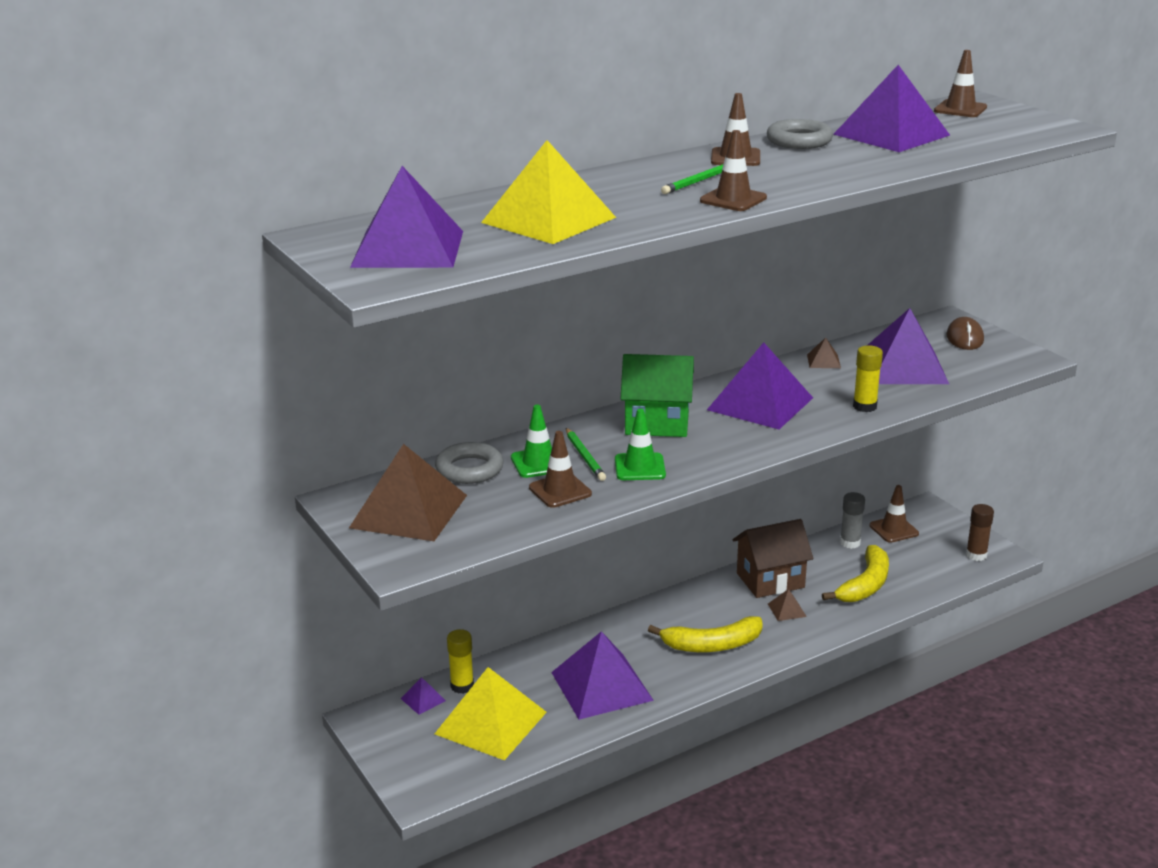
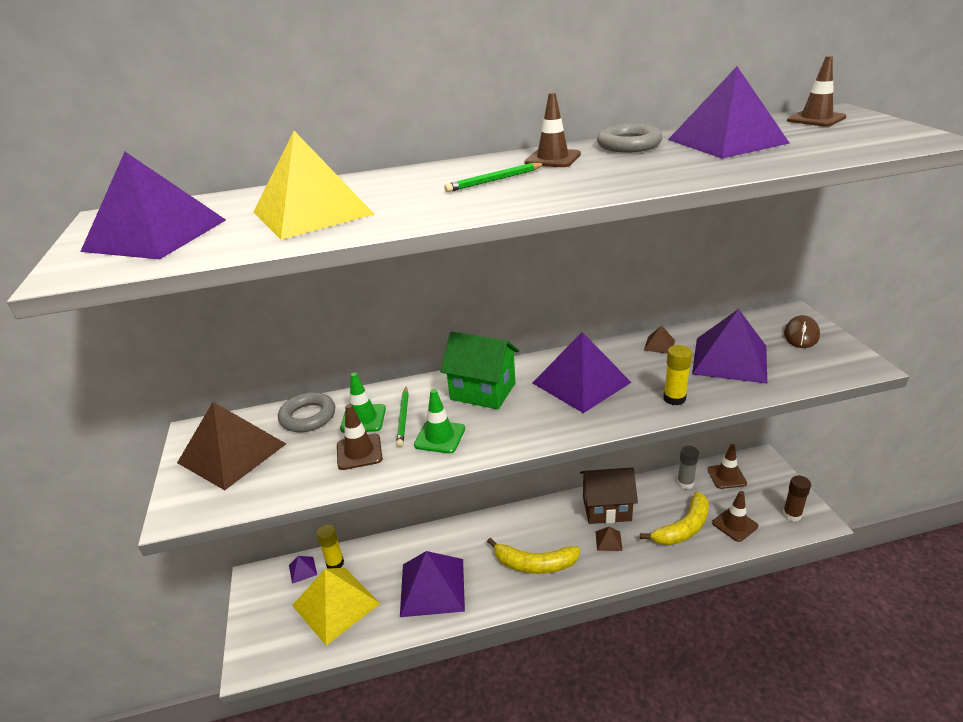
camera: 20 degrees right, 5 degrees up
brown traffic cone [700,130,767,211] -> brown traffic cone moved to [712,491,758,542]

